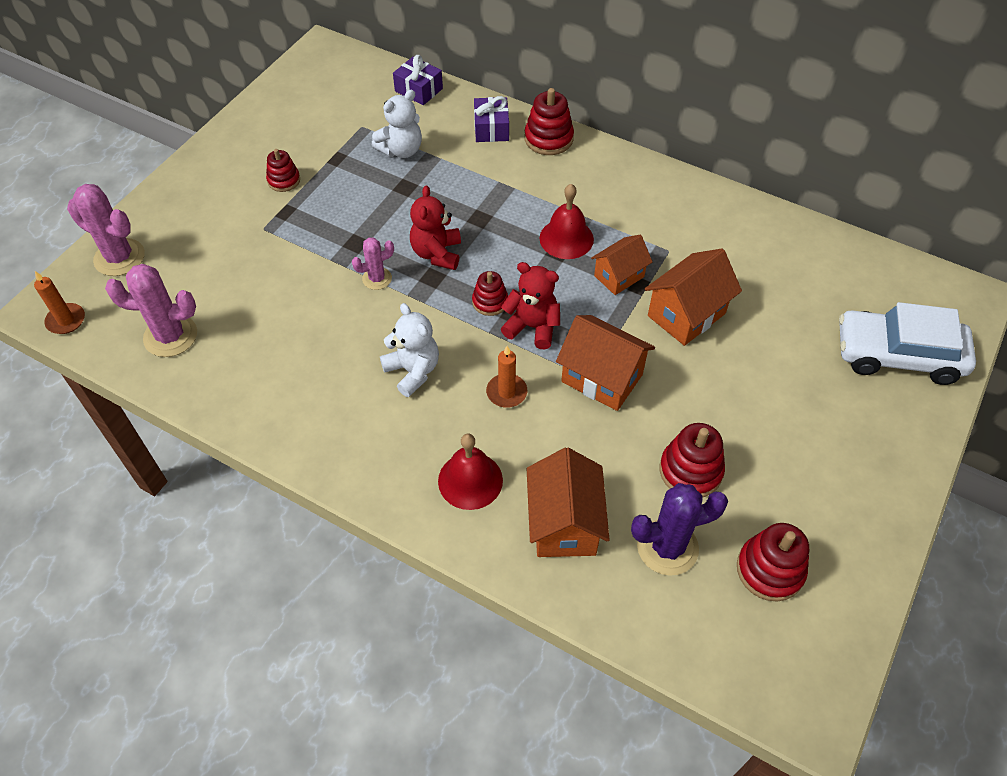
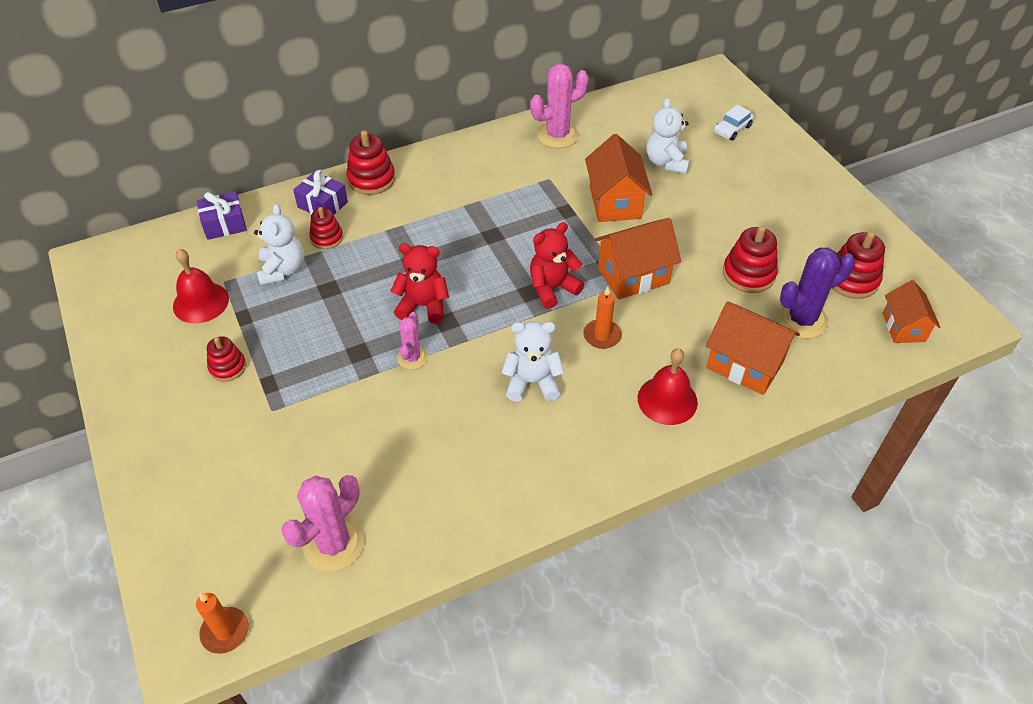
camera: 55 degrees left, 5 degrees down
pink cactus [67,184,145,276] -> pink cactus moved to [530,64,589,149]
red teddy bear [410,185,461,270] -> red teddy bear turned 150 degrees clockwise [391,243,449,324]
red stacking toy [472,271,508,316] -> red stacking toy moved to [309,207,343,249]
red bell [539,184,594,259] -> red bell moved to [173,249,229,323]
orange house [591,235,653,295] -> orange house moved to [882,280,940,343]
purple cactus [631,483,728,576] -> purple cactus turned 45 degrees clockwise [777,248,855,339]
white car [839,302,976,385] -> white car [714,105,754,141], size x0.45
none -> white teddy bear [647,98,689,174]

